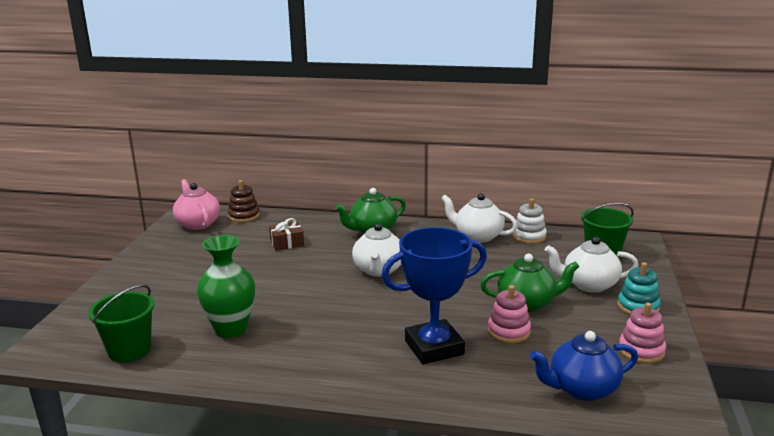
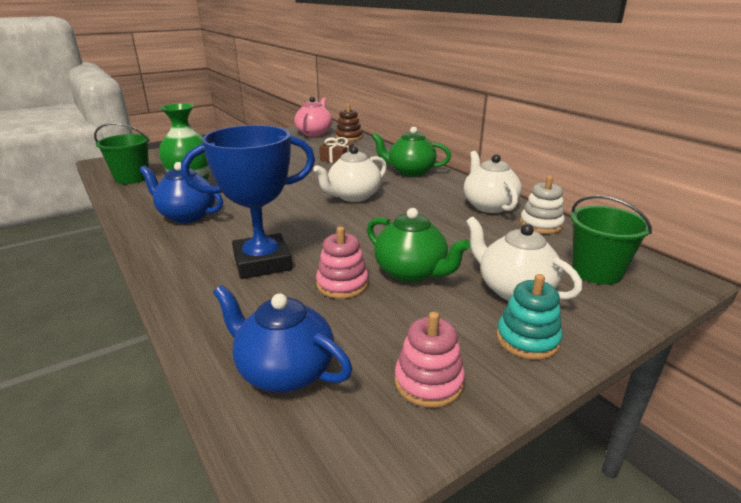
camera: 45 degrees right, 5 degrees up
blue trophy [381,227,487,364] -> blue trophy turned 45 degrees counterclockwise [181,125,315,279]
none -> blue teapot [140,162,223,223]

